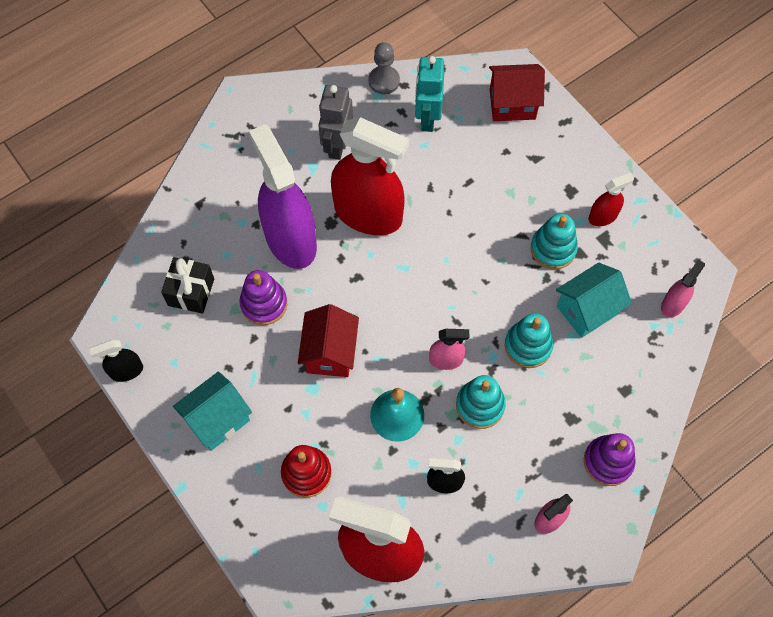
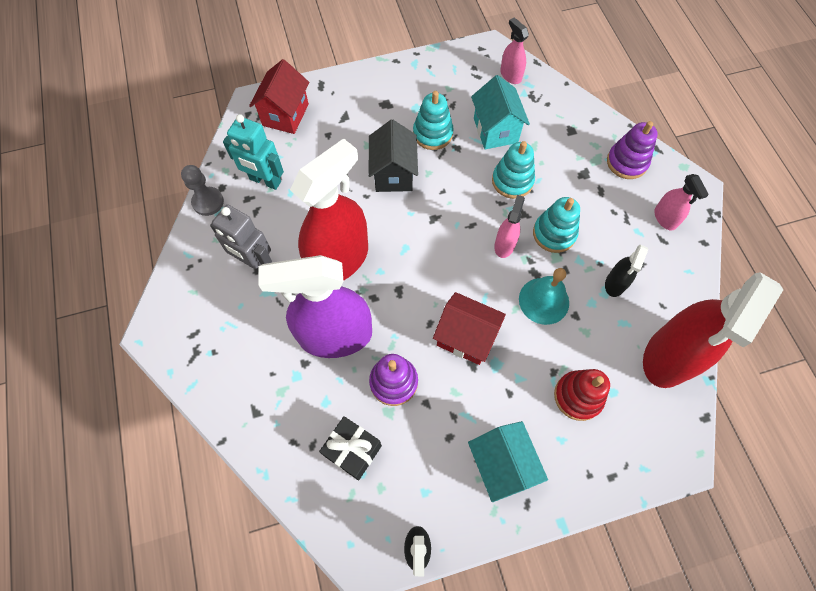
camera: 70 degrees left, 0 degrees up
red spray bottle [589,173,634,226] -> none
none -> black house [369,120,418,192]

